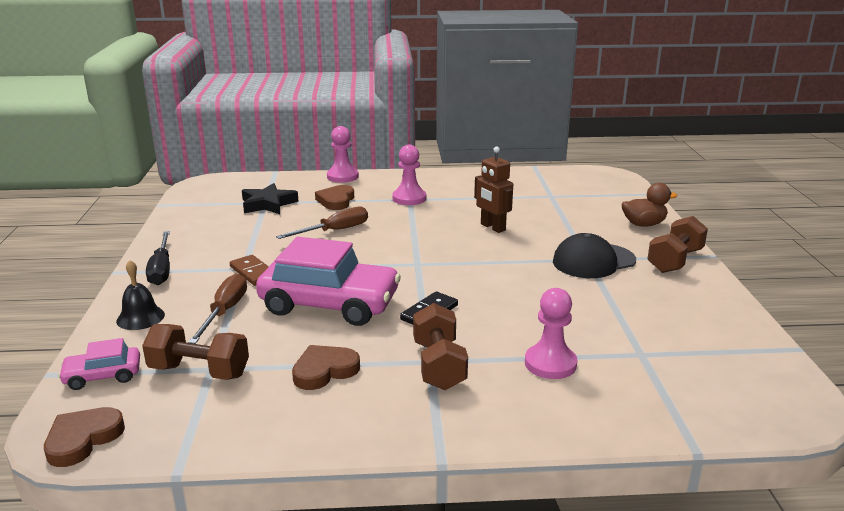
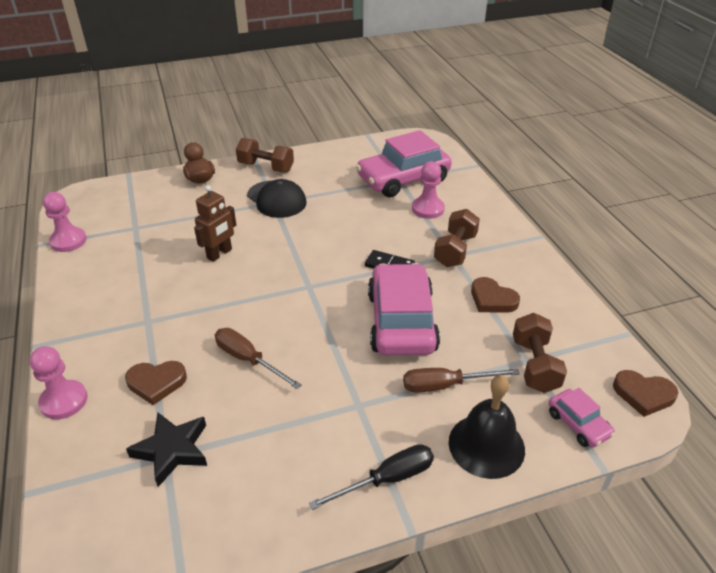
camera: 105 degrees left, 15 degrees up
black bell [116,260,165,330] -> black bell [449,375,525,479], size x1.61
brown domino [230,255,269,286] -> none
pink pawn [392,145,426,205] -> pink pawn moved to [43,192,87,252]
brown dumbbell [413,303,468,390] -> brown dumbbell turned 45 degrees counterclockwise [434,209,480,267]
none -> pink car [356,130,452,198]

